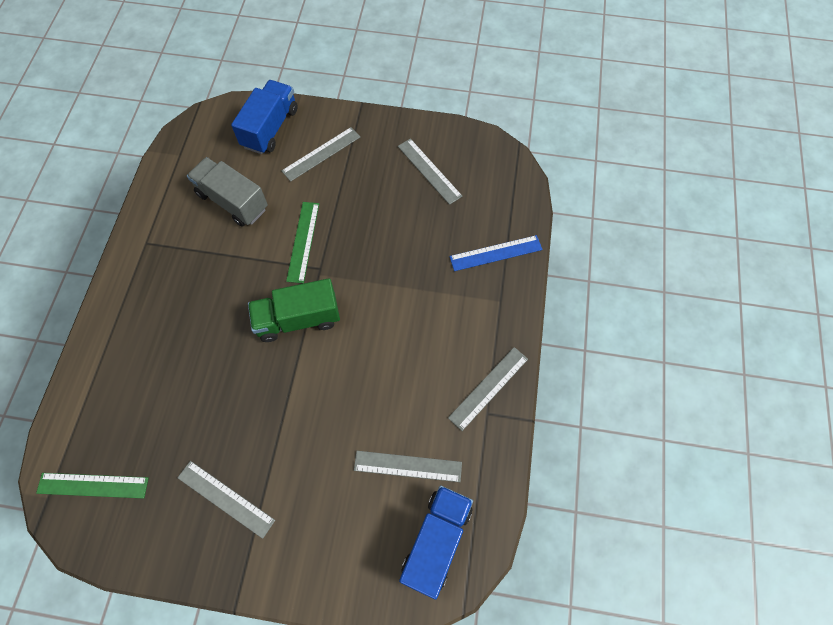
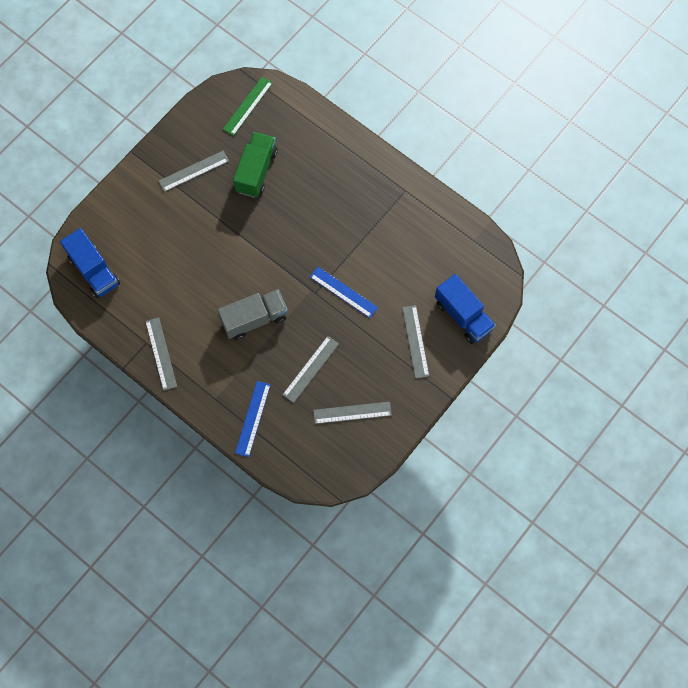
camera: 120 degrees right, 5 degrees up
grey truck [187,157,268,227] -> grey truck moved to [217,289,288,340]
green truck [248,278,340,342] -> green truck moved to [233,132,277,198]
green ruler [286,202,319,283] -> blue ruler [310,267,378,318]
grey ruler [354,451,462,482] -> grey ruler moved to [282,336,339,403]

